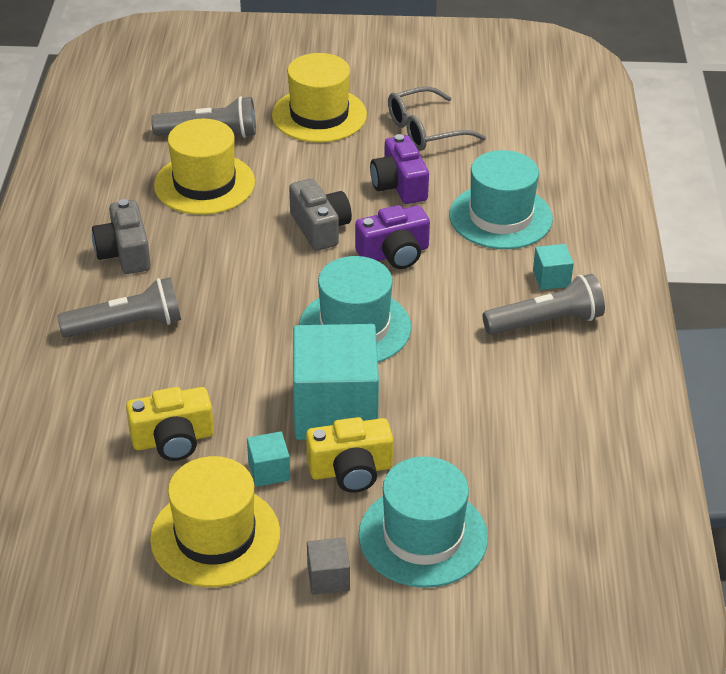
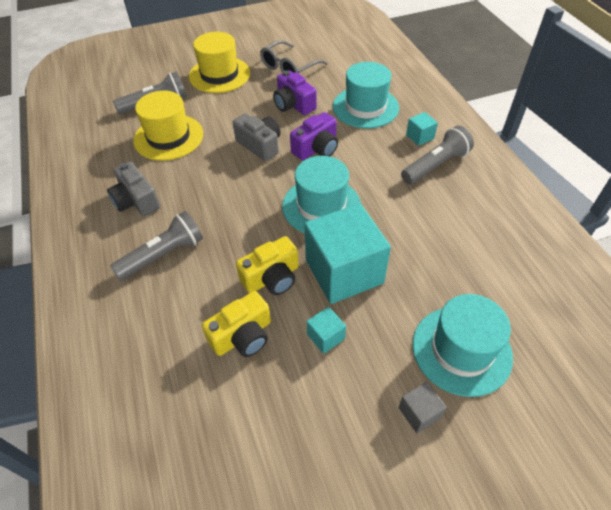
camera: 20 degrees left, 10 degrees up
yellow hat [150,456,280,587] -> none
yellow camera [306,417,393,493] -> yellow camera moved to [236,236,299,295]

